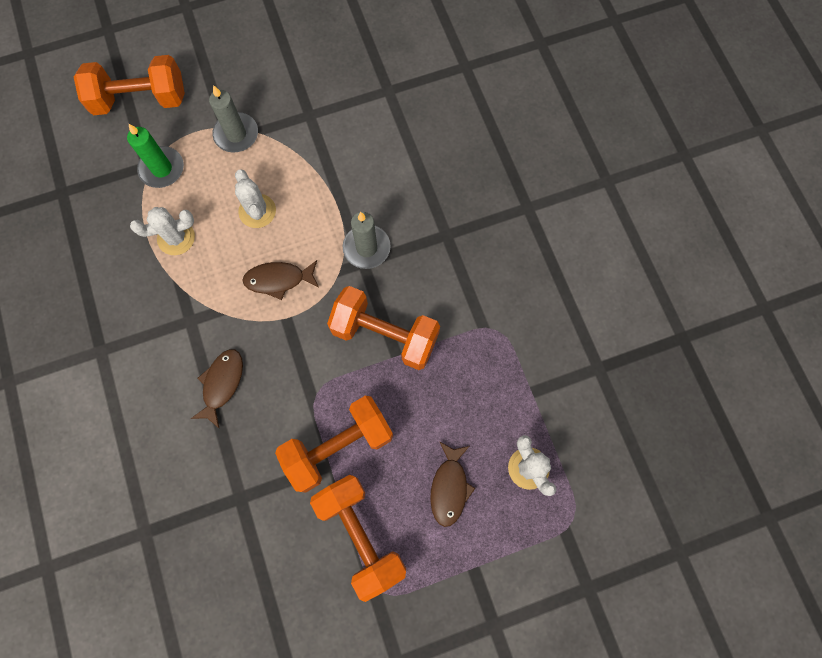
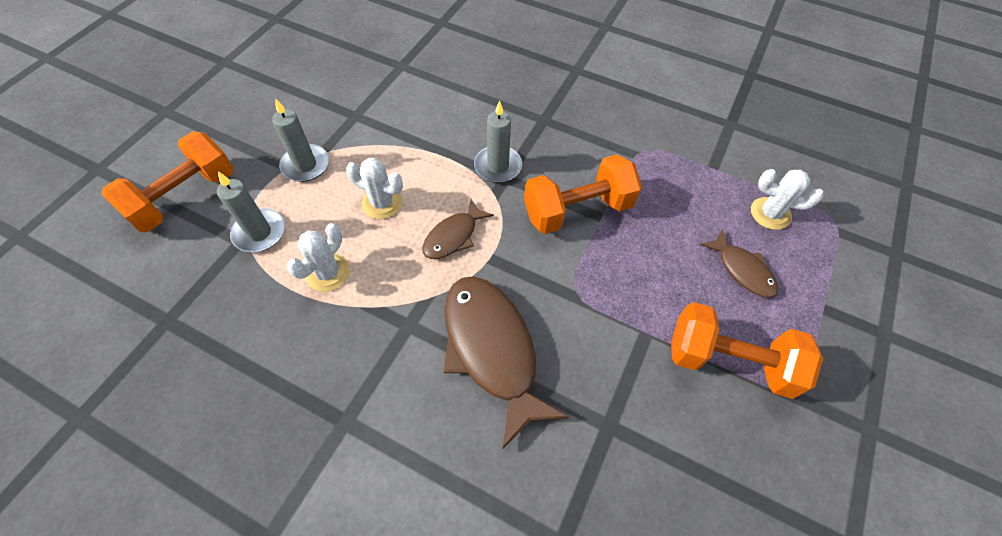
camera: 45 degrees left, 15 degrees down
green candle [127,123,184,188] -> grey candle [217,172,285,252]
brown fish [191,349,243,429] -> brown fish [444,276,569,450], size x1.90
orange dumbbell [275,396,393,493] -> none

